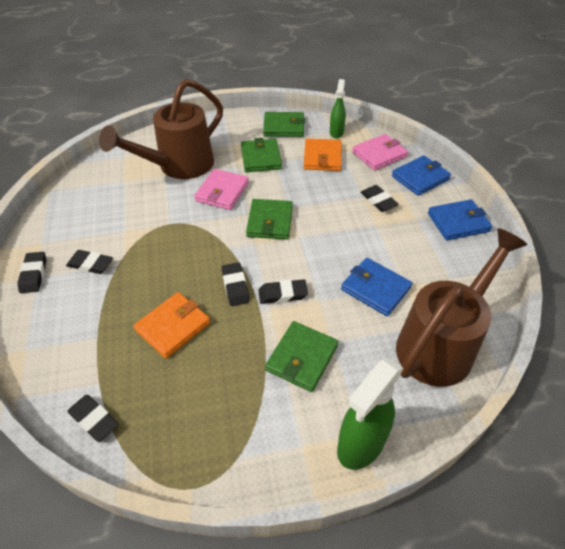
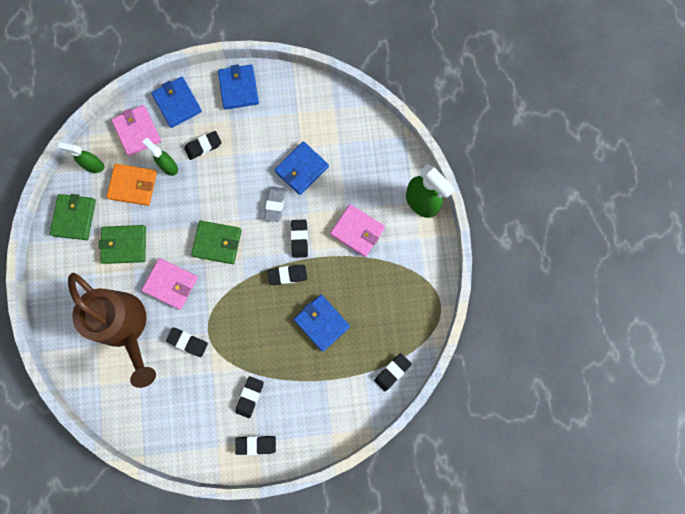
camera: 85 degrees left, 30 degrees up
orange wallet [133,292,210,359] -> blue wallet [294,294,350,352]
green wallet [265,321,338,392] -> pink wallet [330,204,385,257]
brown watering can [396,228,527,387] -> none
none -> green spray bottle [142,138,178,176]
none -> black eraser [166,327,208,357]
none -> grey eraser [264,186,285,222]

